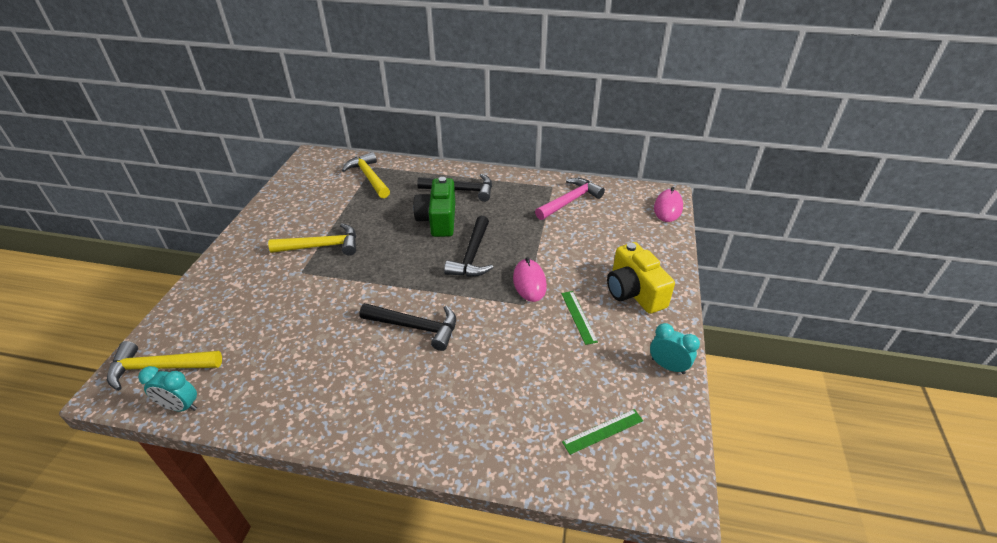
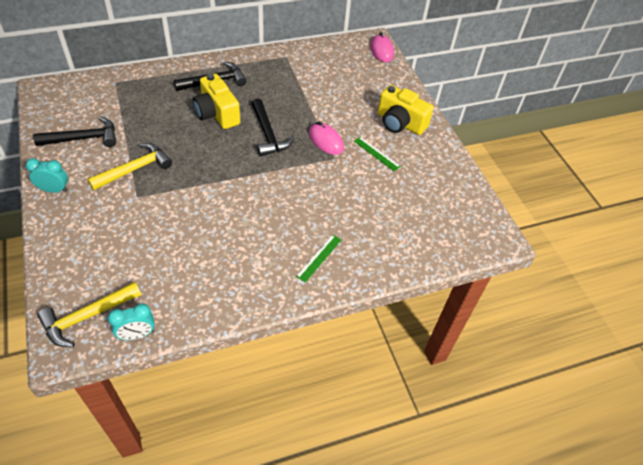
camera: 35 degrees left, 10 degrees up
yellow hammer [342,152,390,198] -> none
black hammer [359,303,456,351] -> black hammer moved to [33,116,116,147]
green camera [413,177,455,237] -> yellow camera [193,74,240,129]
pink hammer [535,178,605,220] -> none
green ruler [562,409,643,455] -> green ruler moved to [296,234,341,283]
turquoise clock [650,323,700,374] -> turquoise clock moved to [26,158,68,193]

